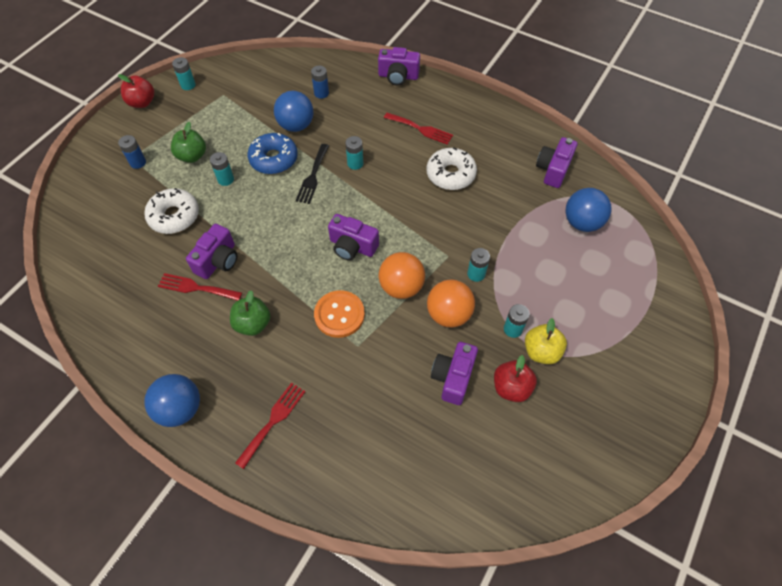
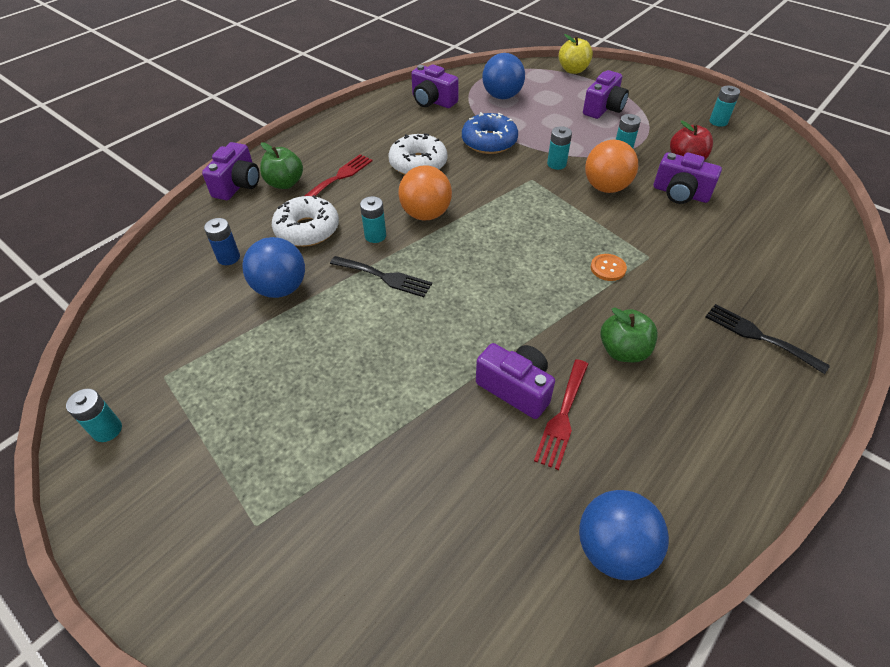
camera: 80 degrees left, 10 degrees down
red apple [118,74,154,108] -> none
blue battery [118,135,146,169] -> none
white donut [144,188,199,234] -> white donut moved to [272,195,339,247]
blue ball [144,374,200,427] -> blue ball moved to [579,490,669,580]
green apple [171,122,206,163] -> green apple moved to [260,142,303,189]
turquoise battery [210,152,234,186] -> turquoise battery moved to [710,86,740,127]
red fork [235,383,306,469] -> black fork [706,304,830,374]
blue donut [247,133,298,174] -> blue donut moved to [462,112,518,154]
orange button [314,290,365,338] -> orange button [591,254,627,281], size x0.57
purple camera [328,214,379,261] -> purple camera moved to [583,70,629,119]
orange ball [379,252,425,299] -> orange ball moved to [398,165,452,220]
yellow apple [525,318,567,364] -> yellow apple moved to [559,34,593,74]

